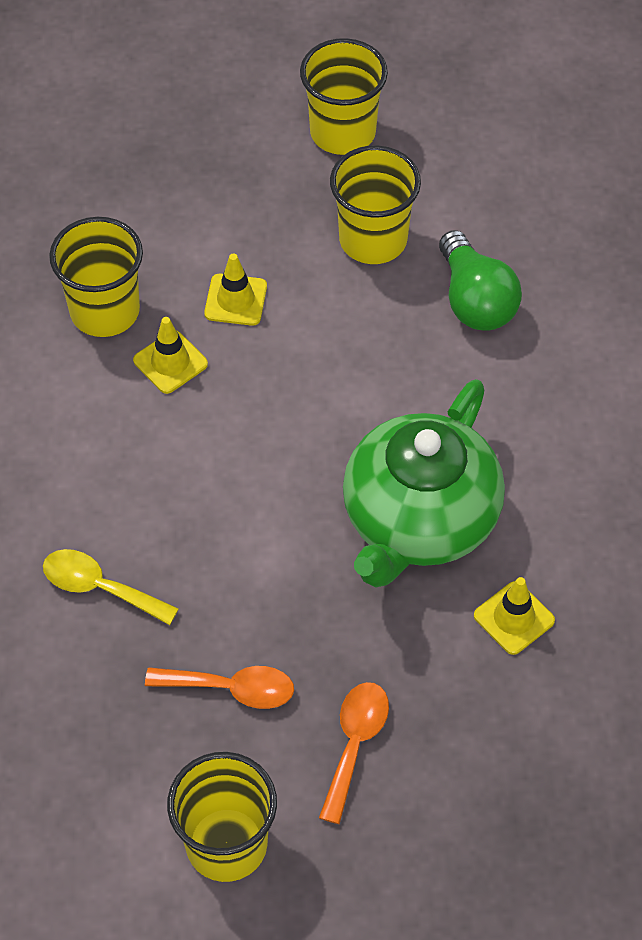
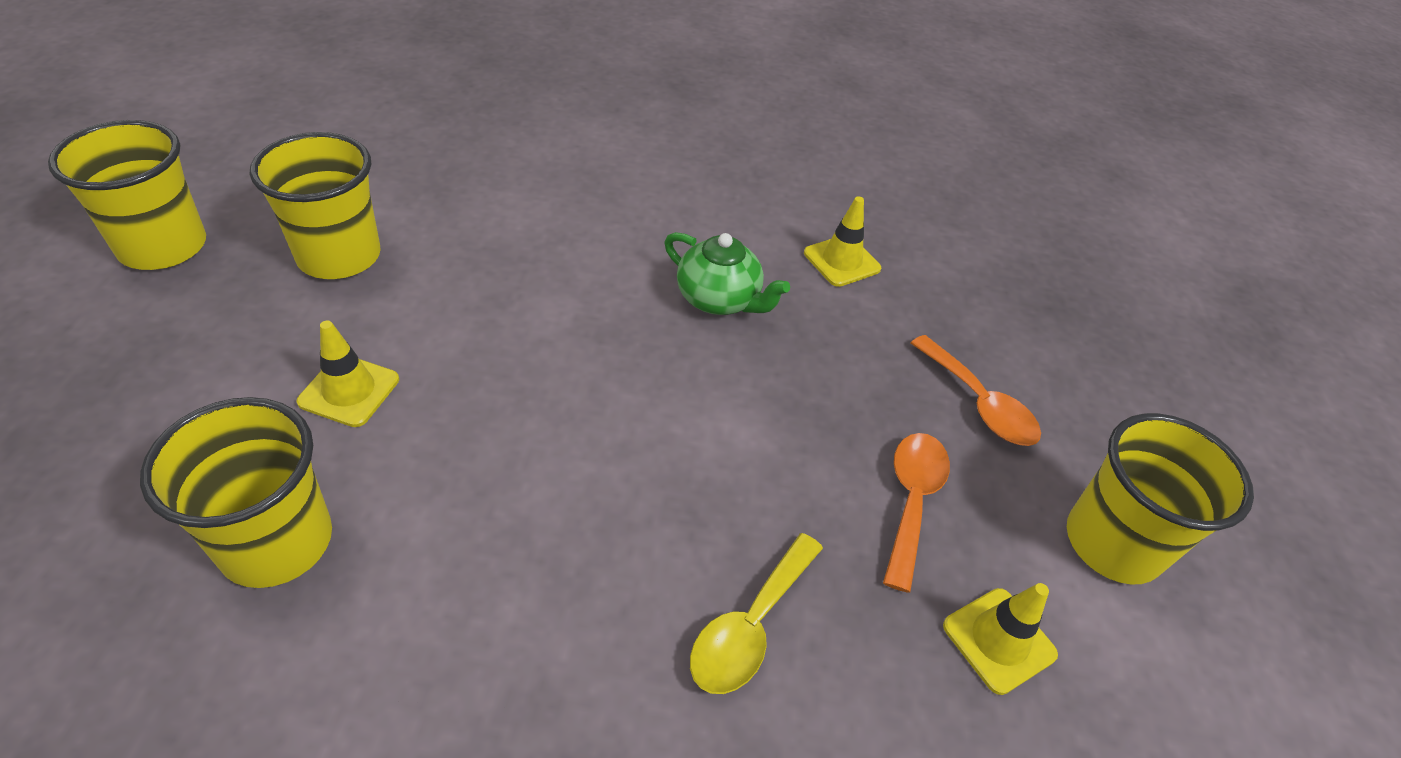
camera: 85 degrees left, 10 degrees down
yellow traffic cone [133,317,208,394] -> yellow traffic cone moved to [943,583,1058,695]
orange spoon [319,682,389,824] -> orange spoon turned 150 degrees counterclockwise [911,335,1041,446]
green teapot [343,379,505,588] -> green teapot [664,232,790,315], size x0.50
green light bulb [439,230,522,331] -> none

